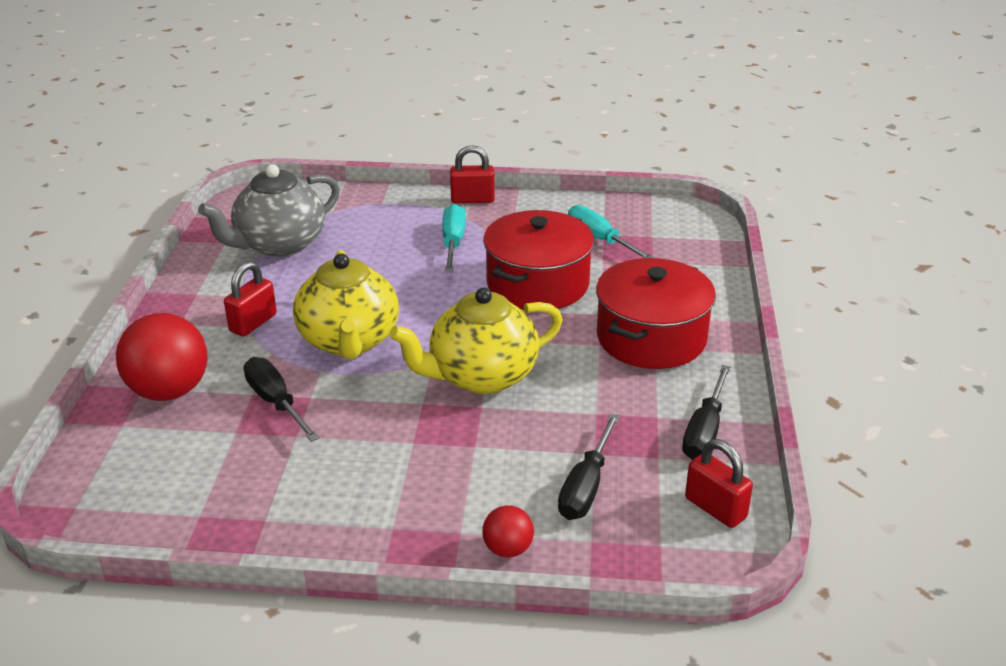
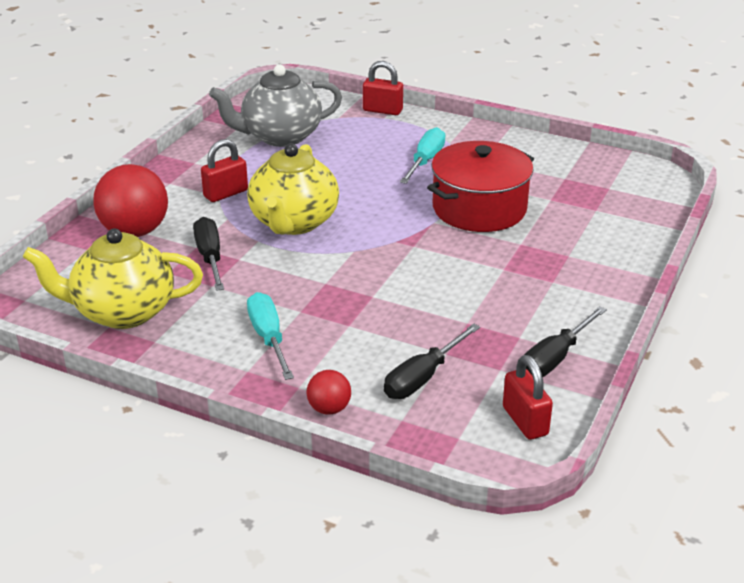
camera: 20 degrees right, 0 degrees up
yellow teapot [390,288,563,394] -> yellow teapot moved to [23,228,203,329]
red padlock [450,145,495,203] -> red padlock moved to [363,61,403,115]
turquoise screwdriver [568,205,655,258] -> turquoise screwdriver moved to [247,292,294,380]
red pot [596,258,716,369] -> none

